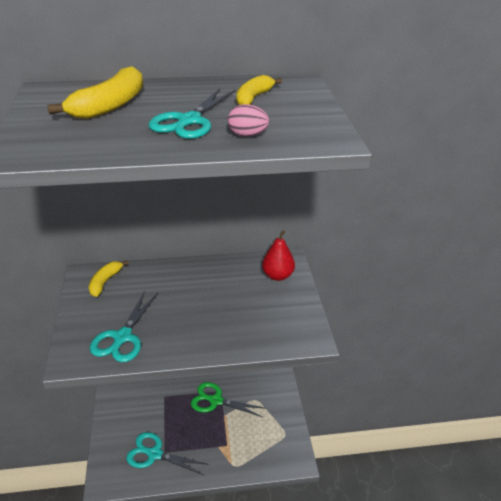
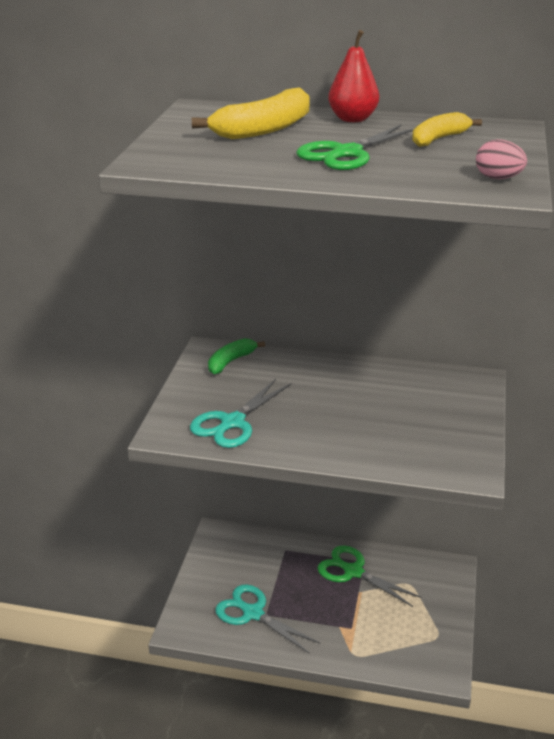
camera: 20 degrees right, 5 degrees down
yellow banana [89,261,129,297] -> green banana [208,338,265,374]
turquoise scissors [148,88,236,139] -> green scissors [297,124,414,170]
pink egg [228,104,269,137] -> pink egg moved to [476,139,527,179]
red pear [262,230,295,281] -> red pear moved to [328,30,379,122]

